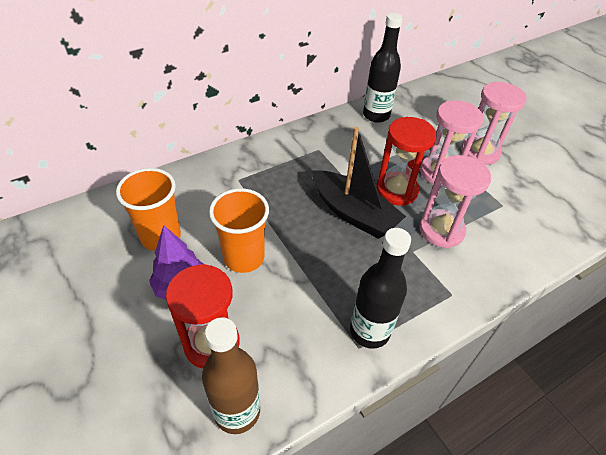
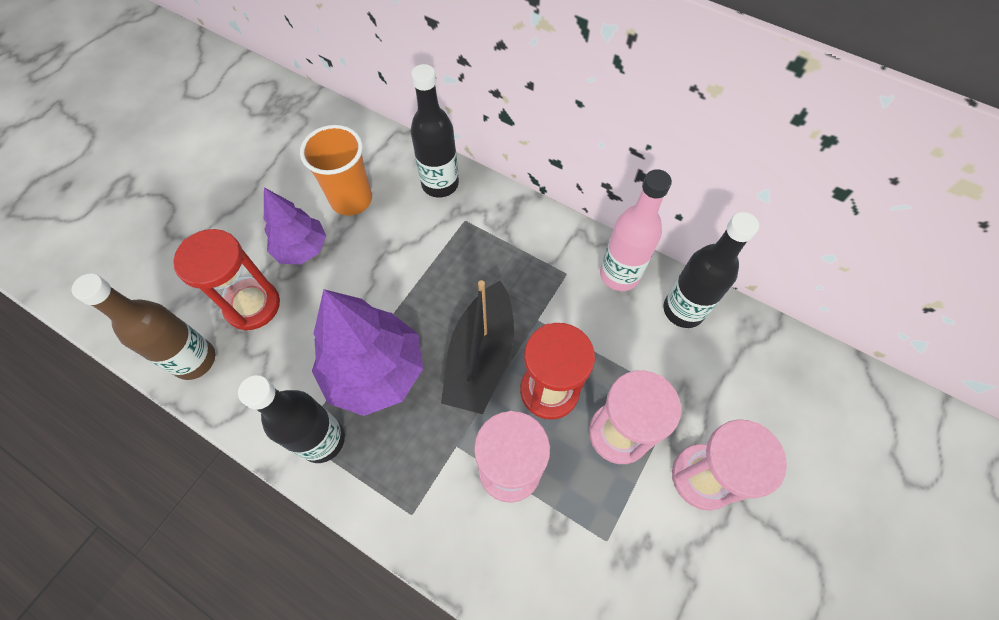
camera: 65 degrees right, 15 degrees up
orange cup [209,188,269,273] -> none
none -> purple tree [312,289,423,416]
none -> black bottle [411,64,459,198]
none -> pink bottle [600,169,672,291]

